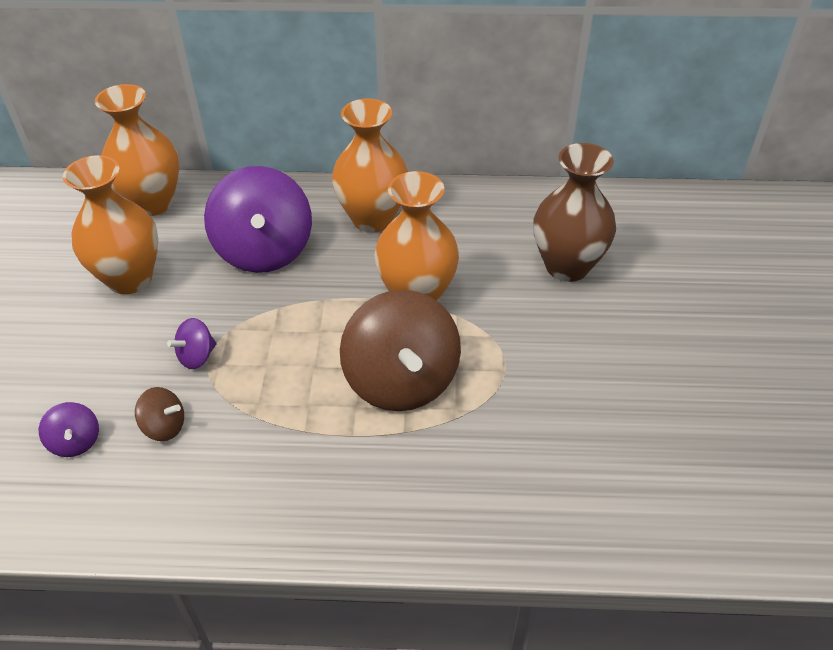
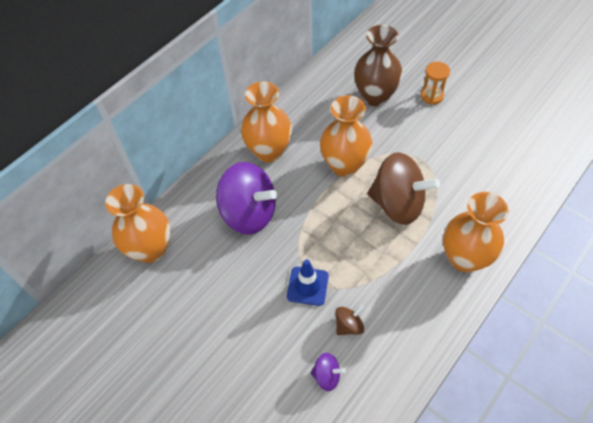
camera: 50 degrees left, 10 degrees up
orange vase [62,155,159,294] -> orange vase moved to [443,192,508,273]
purple spinning top [167,318,217,369] -> blue traffic cone [287,259,329,306]
none -> orange hourglass [421,62,450,105]

